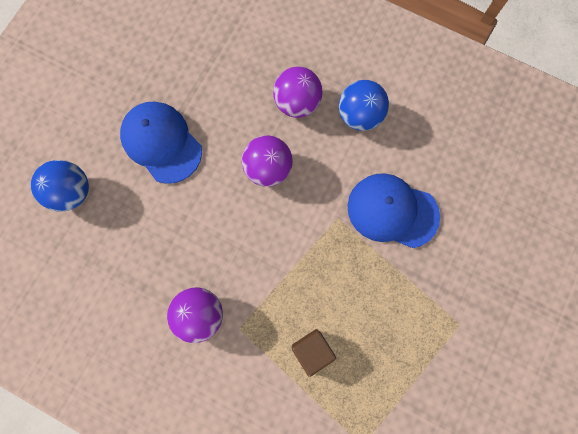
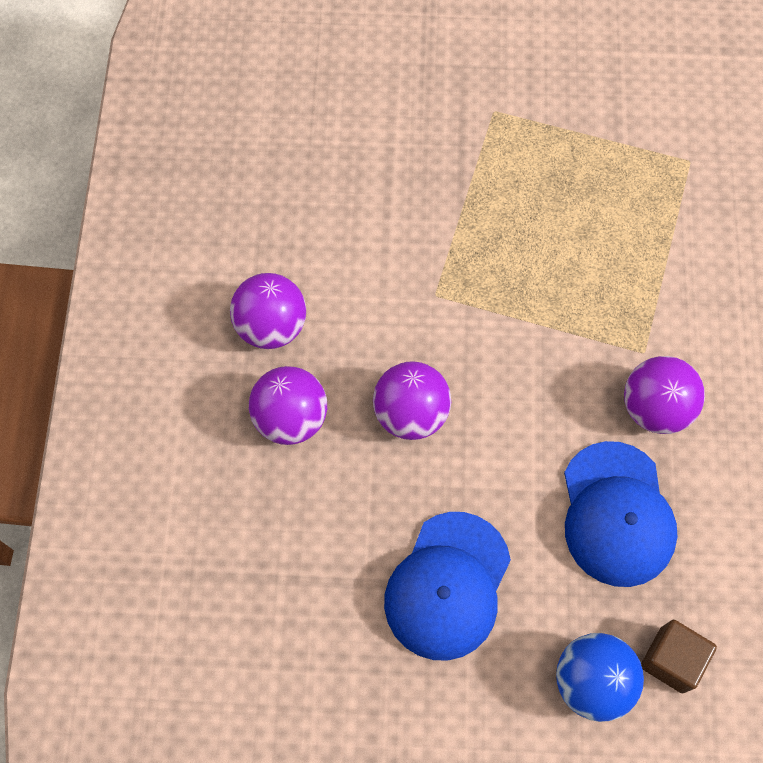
camera: 115 degrees left, 10 degrees down
brown cube [292,329,336,377] -> brown cube moved to [641,620,717,693]
blue ball [339,80,389,131] -> purple ball [230,273,306,349]
blue cap [347,173,440,248] -> blue cap moved to [564,441,677,587]

